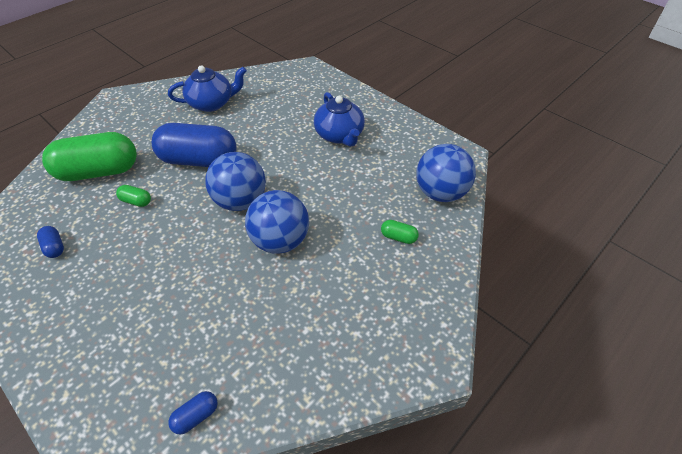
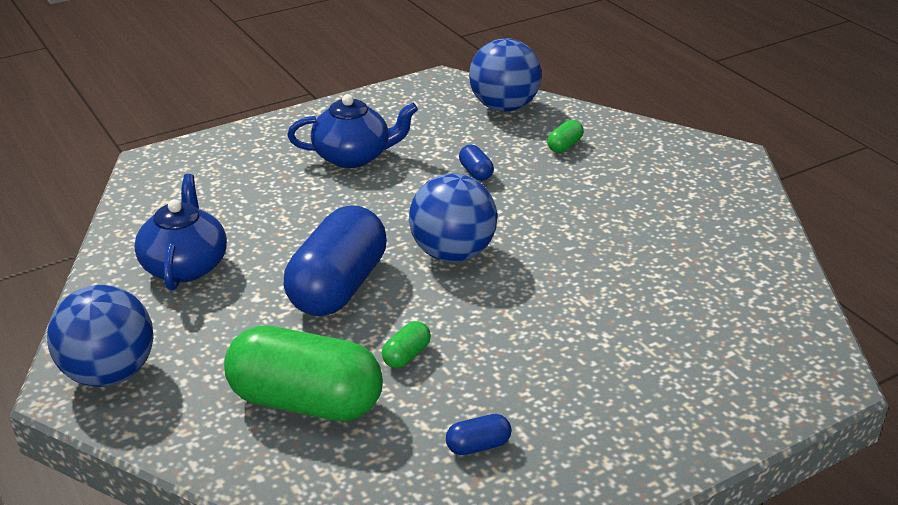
camera: 75 degrees left, 15 degrees down
green capsule [42,132,137,181] -> green capsule turned 75 degrees counterclockwise [224,325,383,421]
blue capsule [168,391,218,435] -> blue capsule moved to [459,145,494,181]
blue ball [245,190,309,254] -> blue ball moved to [47,285,153,387]

